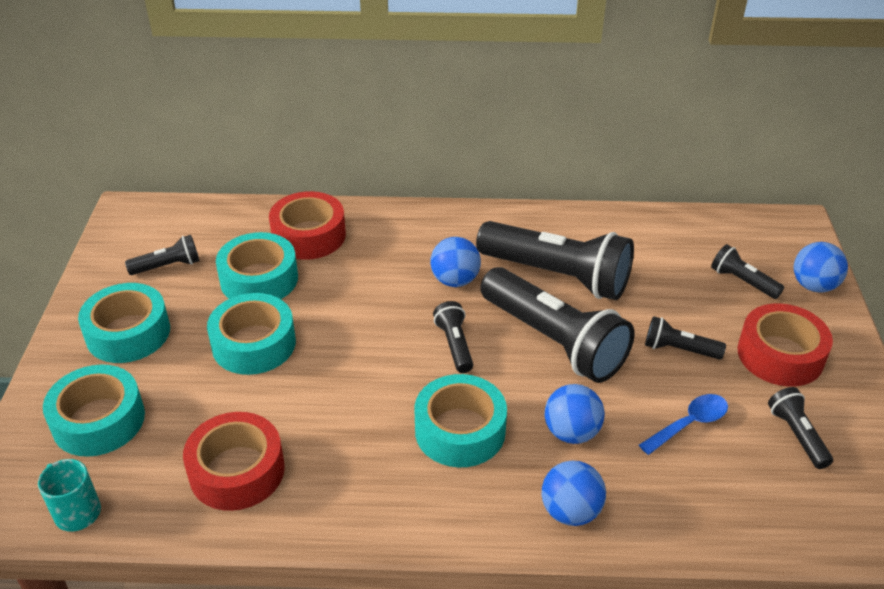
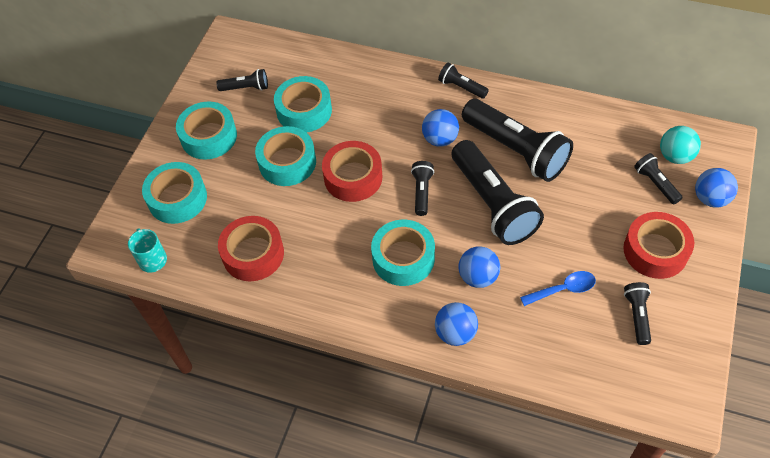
camera: 20 degrees right, 15 degrees up
red tape [269,191,346,260] -> red tape moved to [322,141,382,202]
black flashlight [645,316,726,360] -> black flashlight moved to [438,63,489,99]
none -> turquoise ball [660,126,701,164]

